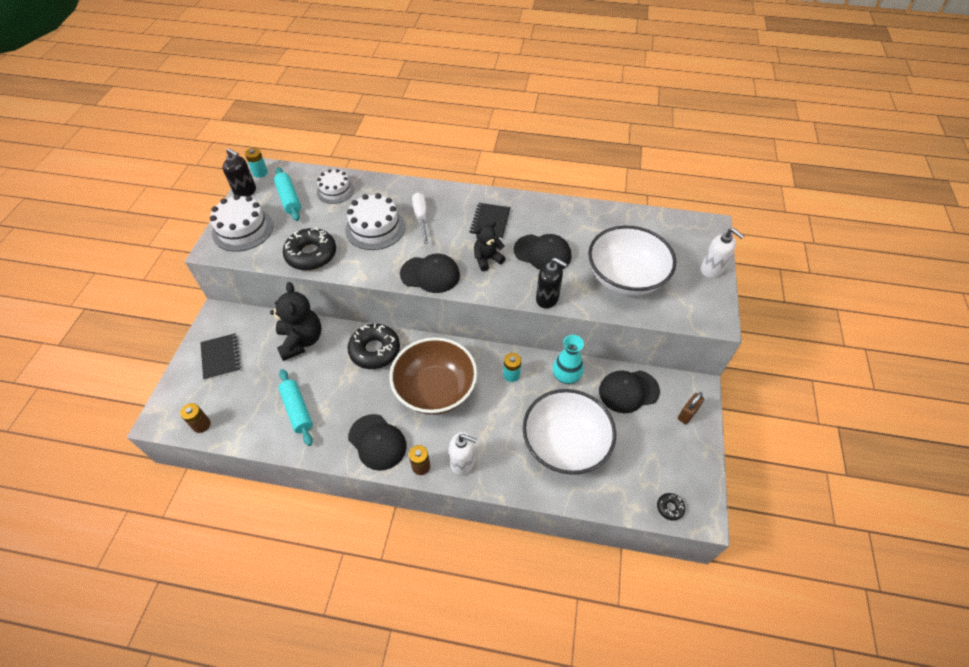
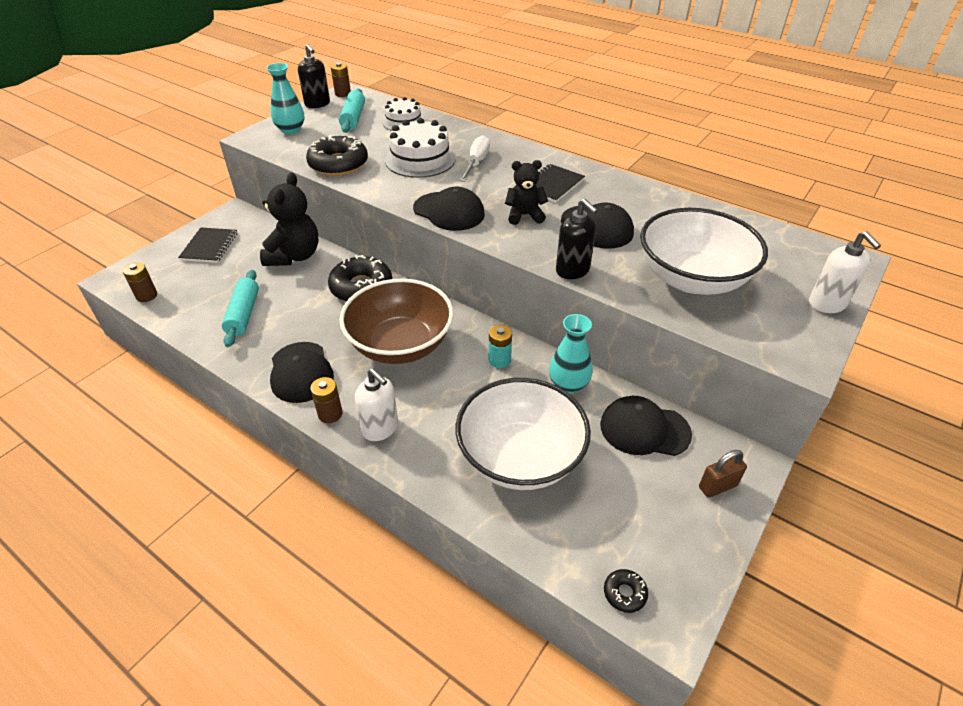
camera: 25 degrees right, 10 degrees down
white cake [210,194,273,252] -> turquoise vase [266,63,305,134]
turquoise battery [245,148,268,178] -> brown battery [331,63,351,97]

